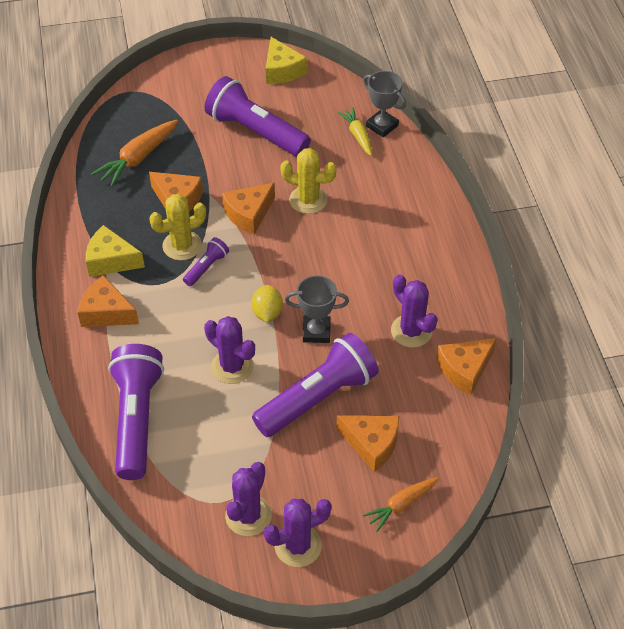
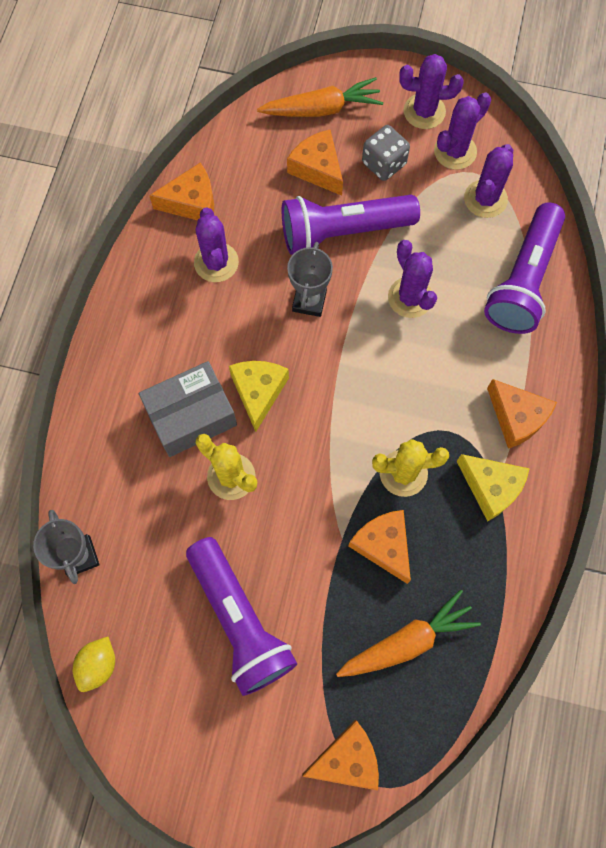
camera: 155 degrees left, 20 degrees up
purple flashlight [183,237,229,286] -> none
orange cheese [222,183,275,235] -> orange cheese moved to [302,720,379,791]
yellow lemon [251,285,283,322] -> yellow lemon moved to [73,637,115,692]
yellow cheese [266,37,307,84] -> yellow cheese moved to [229,361,289,432]
grey trophy [285,275,349,343] -> grey trophy turned 75 degrees clockwise [287,242,333,317]
yellow carrot [337,107,372,156] -> none
orange carrot [363,478,439,532] -> orange carrot [257,77,383,117], size x1.56
none -> grey box [139,361,237,457]
none -> grey dice [362,125,410,181]
none -> purple cactus [464,144,513,218]

